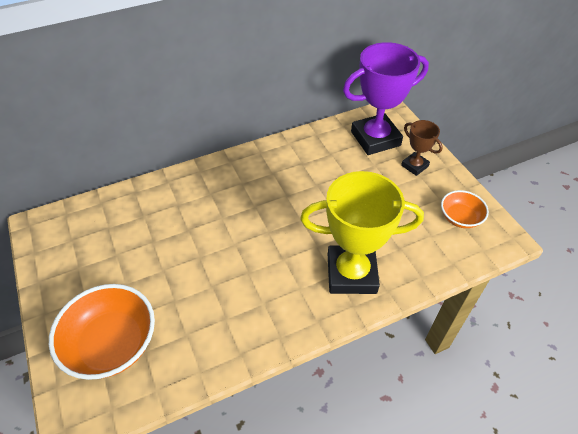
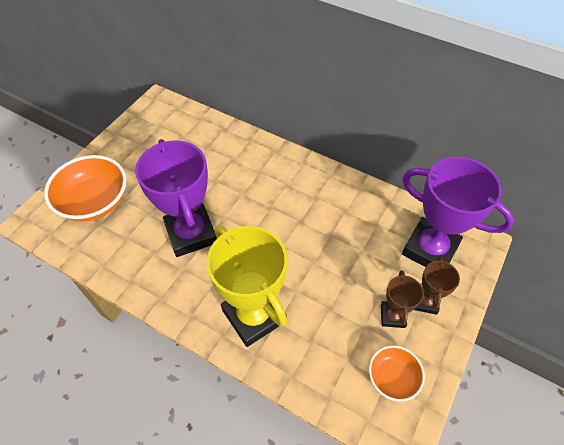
camera: 55 degrees right, 5 degrees up
none -> purple trophy [135,139,217,257]
none -> brown trophy [381,270,424,328]

